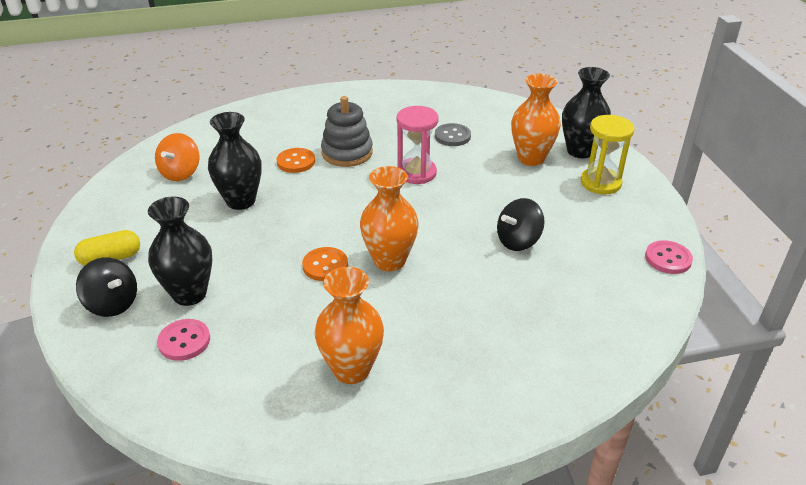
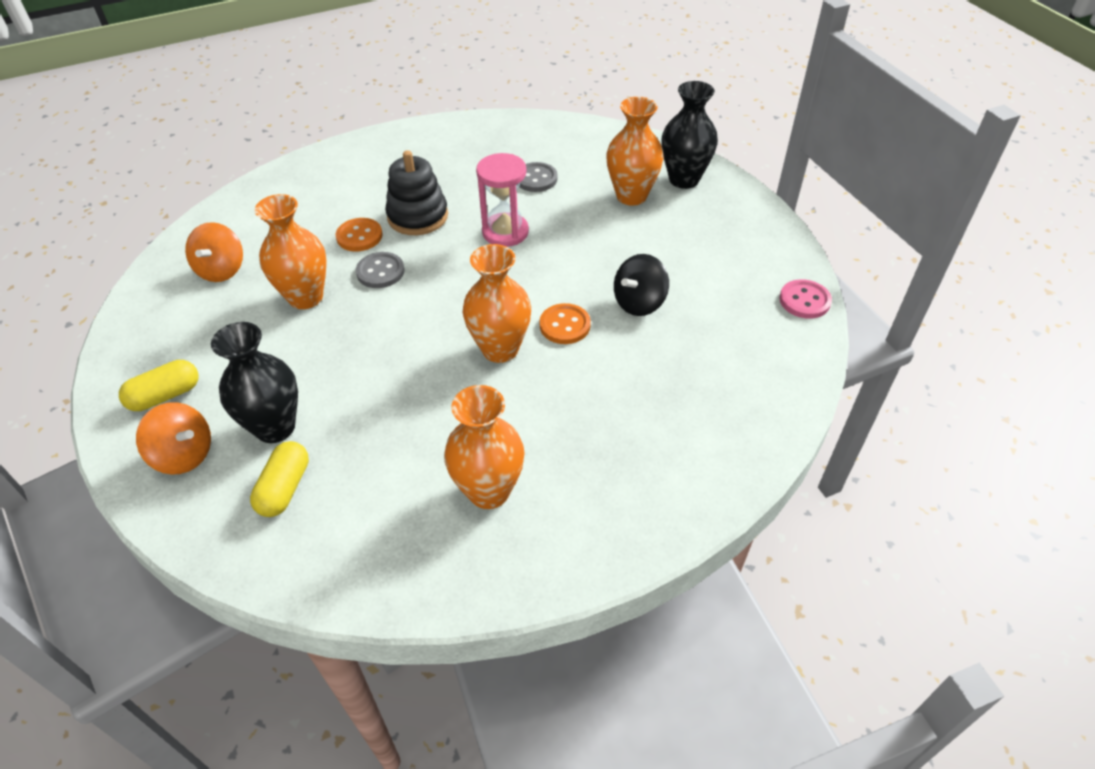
camera: 10 degrees left, 10 degrees up
black spinning top [76,257,137,317] -> orange spinning top [136,402,211,475]
pink button [157,319,210,361] -> yellow capsule [250,441,309,517]
black vase [208,112,262,210] -> orange vase [254,194,327,309]
orange button [302,247,348,281] -> orange button moved to [539,303,591,344]
grey stacking toy [321,96,373,167] -> black stacking toy [385,150,448,235]
yellow hourglass [581,115,634,194] -> none
none -> grey button [356,252,404,288]

